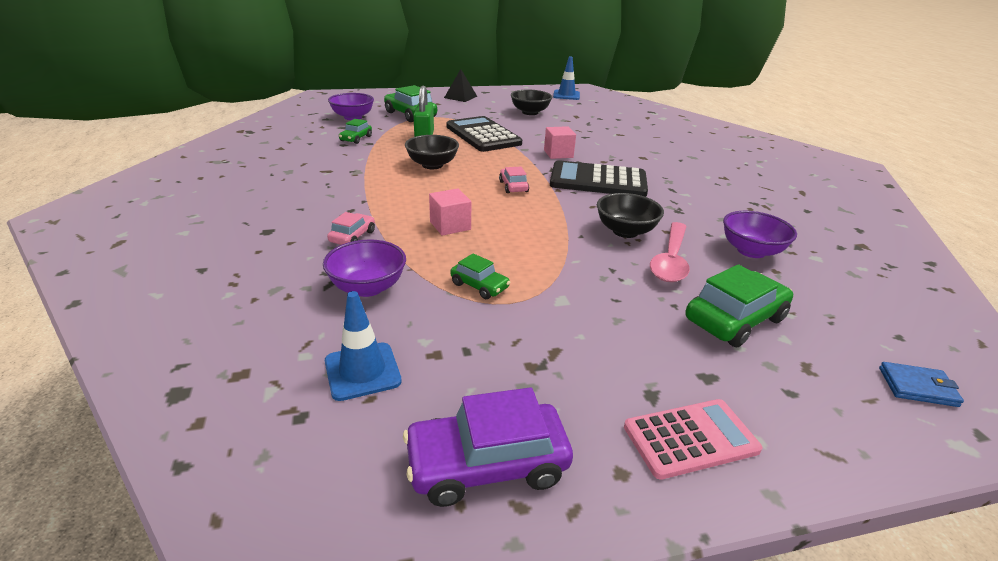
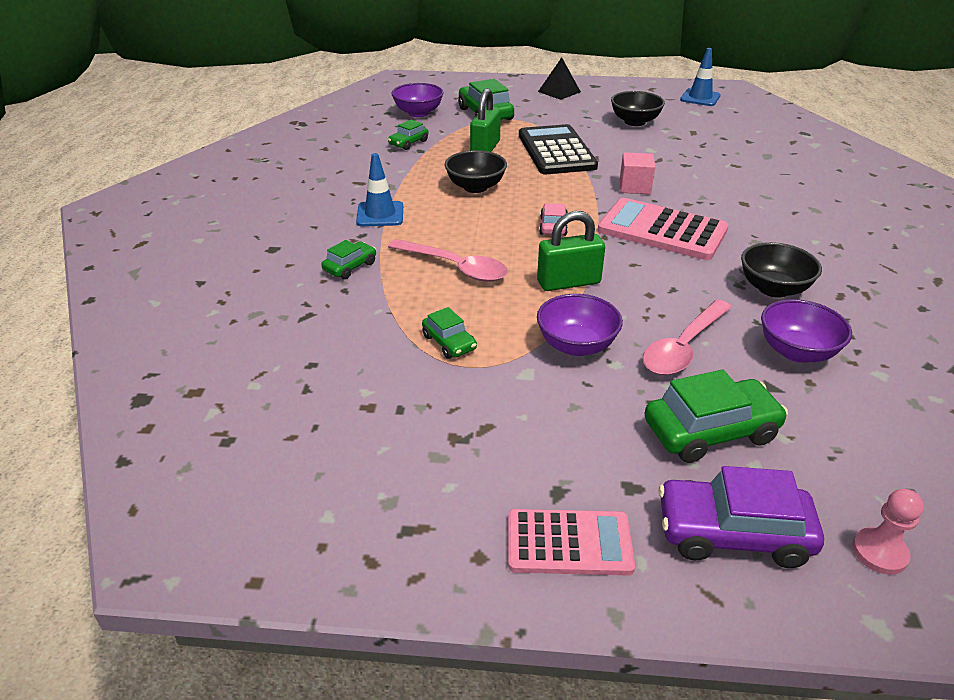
camera: 20 degrees right, 5 degrees up
purple bowl [323,239,406,297] -> purple bowl moved to [537,294,623,356]
blue traffic cone [325,291,402,401] -> blue traffic cone moved to [356,153,403,226]
pink car [327,212,375,245] -> green car [321,240,376,279]
purple car [403,387,573,507] -> purple car moved to [659,466,824,568]
pink cube [429,189,471,236] -> pink spoon [388,239,508,282]
black calculator [550,160,648,197] -> pink calculator [598,198,728,260]
black bowl [597,193,664,238] -> black bowl moved to [741,242,822,298]
blue wallet [879,362,964,407] -> pink pawn [852,489,924,575]
none -> green padlock [537,211,605,291]

